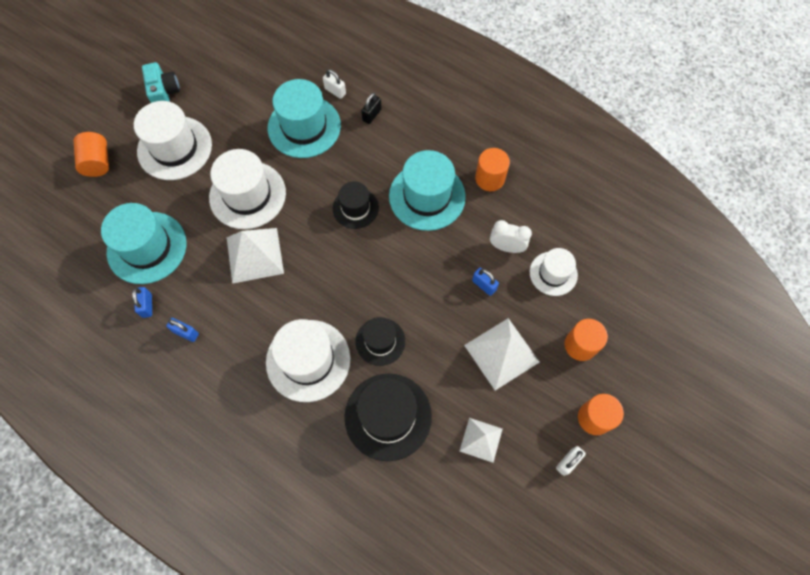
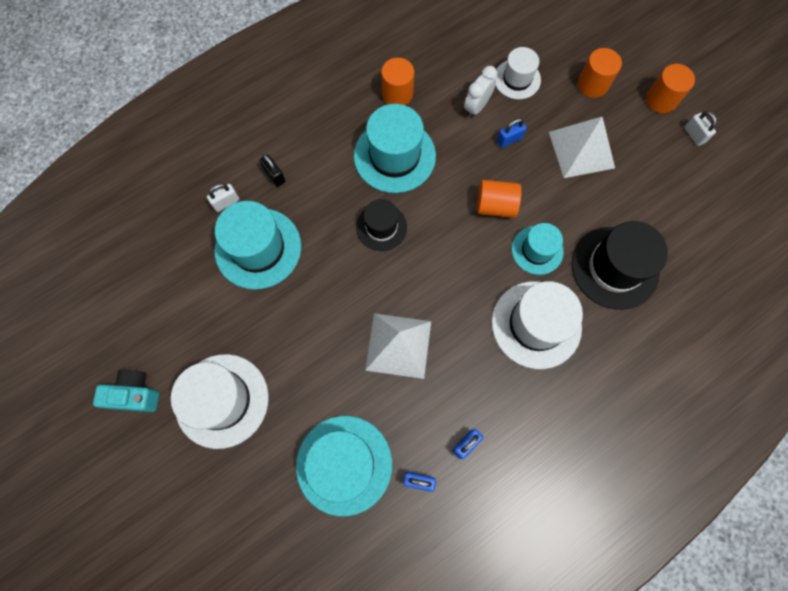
camera: 70 degrees left, 5 degrees up
orange cylinder [74,132,109,177] -> orange cylinder moved to [477,180,522,218]
white hat [209,149,286,229] -> none
black hat [356,317,405,366] -> turquoise hat [512,223,564,275]
white pyramid [460,418,503,463] -> none

